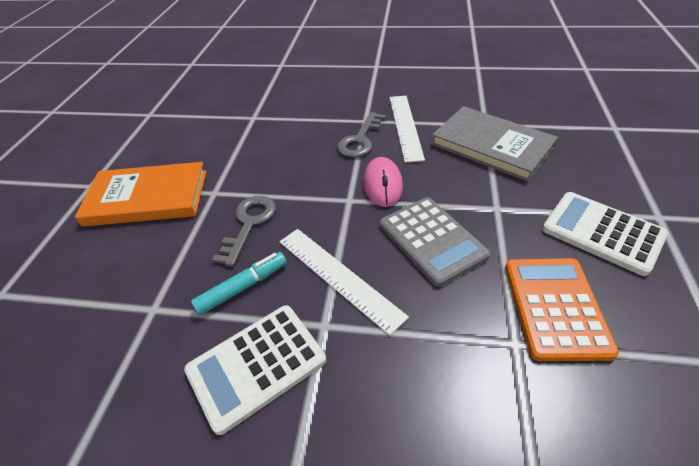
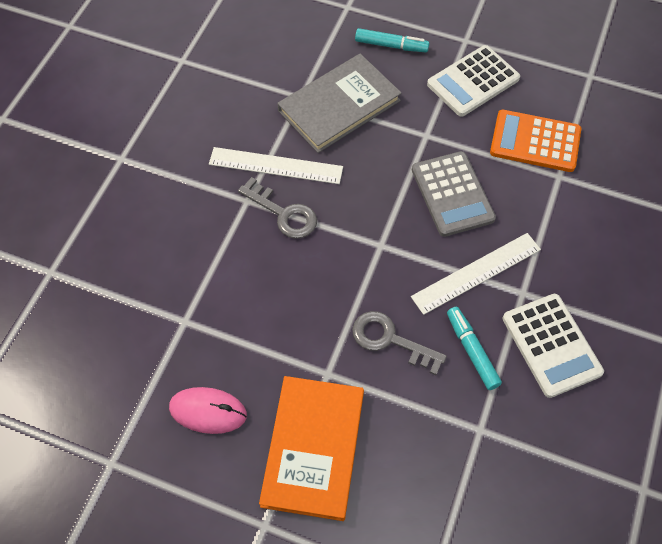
camera: 80 degrees left, 15 degrees up
pink mouse [363,157,403,207] -> pink mouse moved to [169,387,247,434]
grey calculator [380,197,490,287] -> grey calculator turned 90 degrees clockwise [412,151,496,237]
none -> turquoise marker [355,28,429,52]

